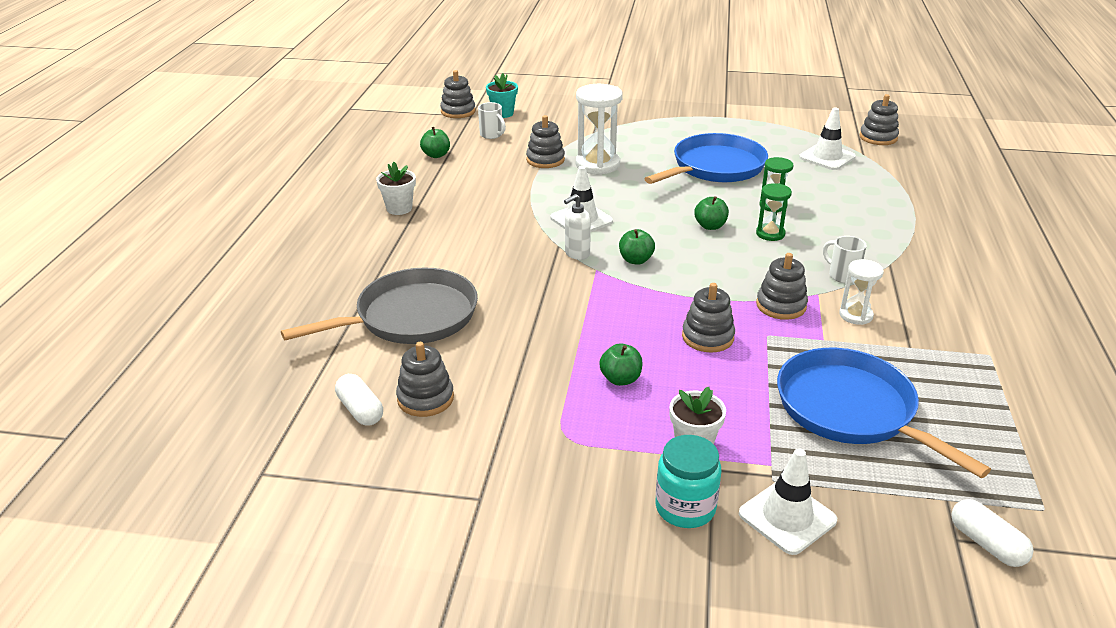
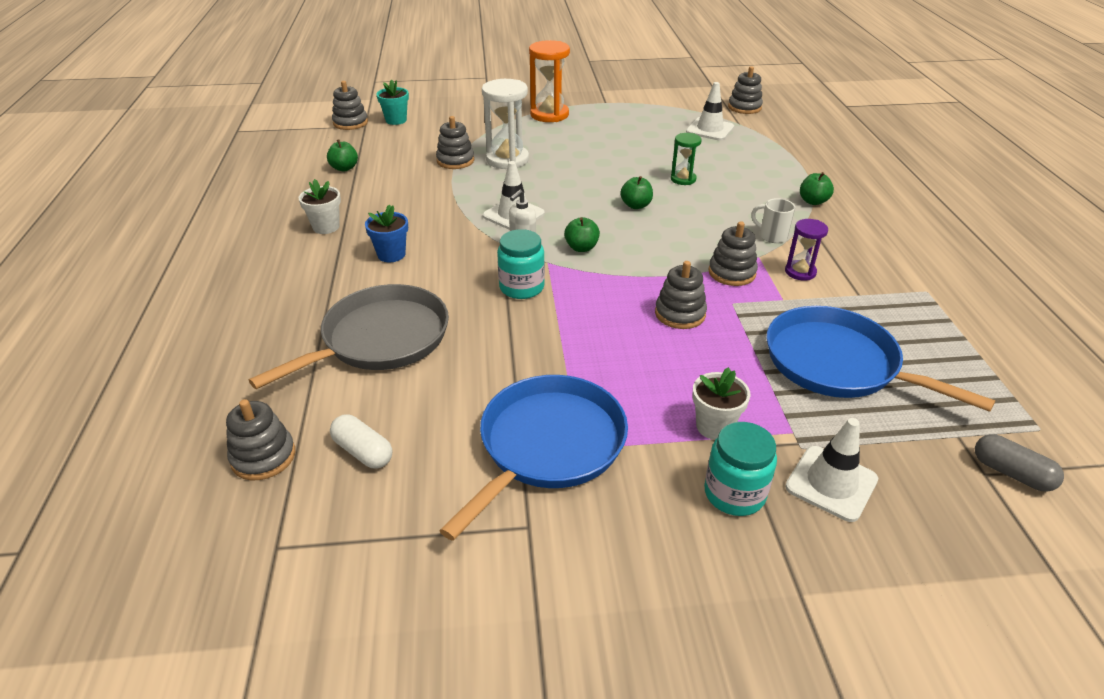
camera: 15 degrees left, 5 degrees up
grey stacking toy [396,342,454,417] -> grey stacking toy moved to [226,399,295,480]
white mug [478,102,506,139] -> none
green apple [599,343,643,386] -> green apple moved to [800,172,834,205]
blue pan [644,133,768,184] -> blue pan moved to [439,375,628,541]
green hourglass [756,183,792,241] -> none
white hourglass [839,259,884,325] -> purple hourglass [785,219,828,281]
white capsule [951,499,1033,567] -> grey capsule [975,434,1064,492]
none -> blue flower pot [365,204,408,262]
none -> turquoise jar [497,229,545,299]
none -> orange hourglass [529,40,570,122]

